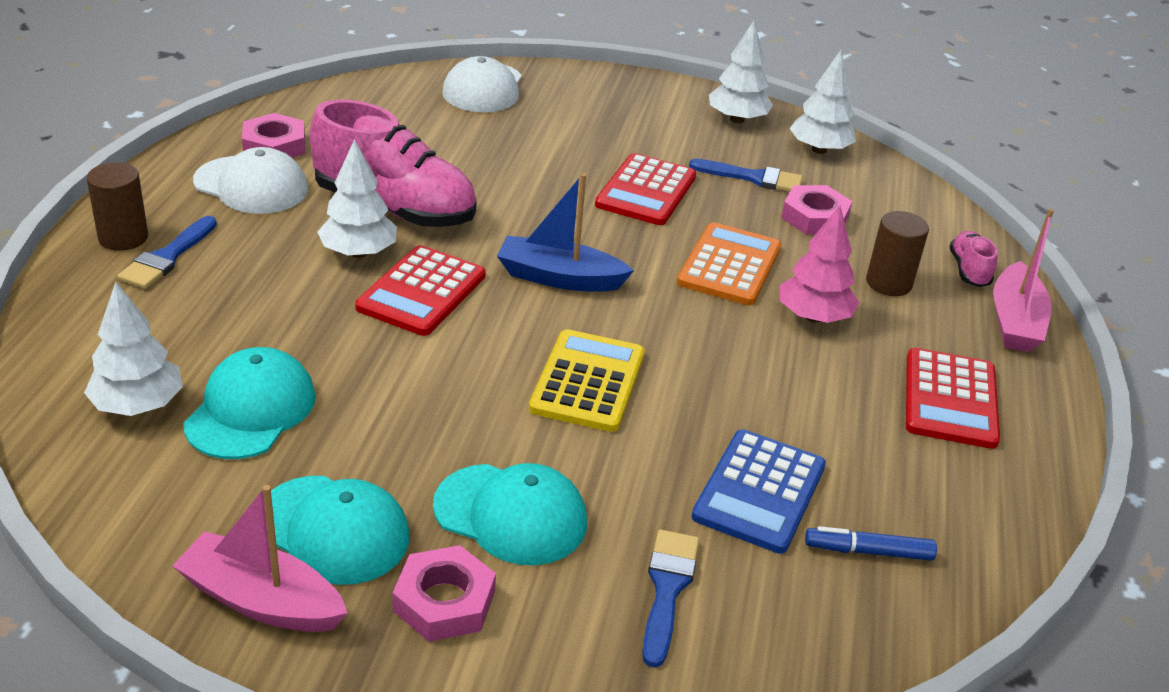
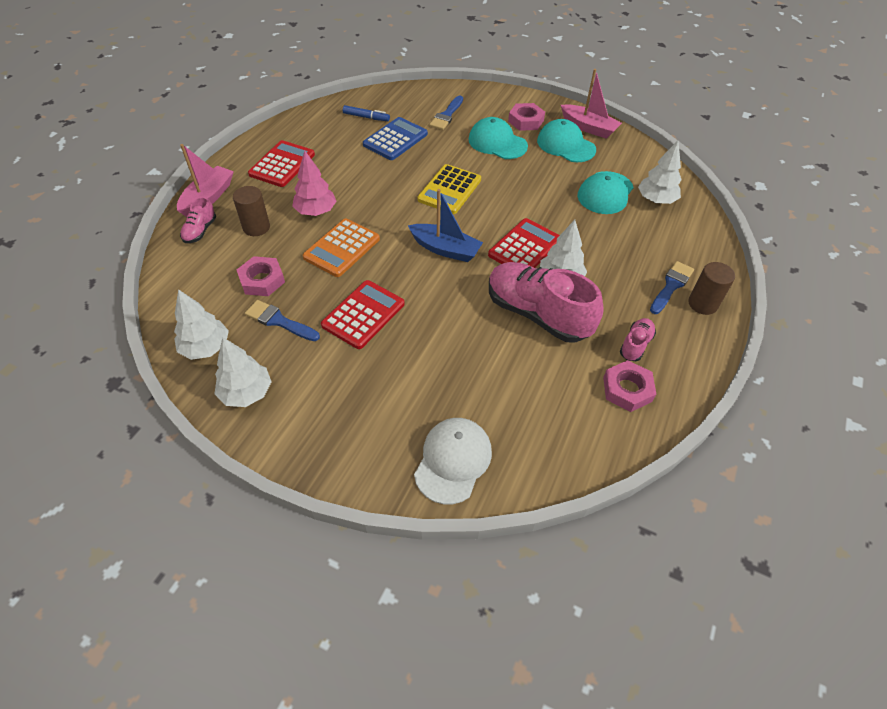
camera: 165 degrees left, 15 degrees up
white cap [193,147,308,214] -> pink shoe [620,318,656,361]

